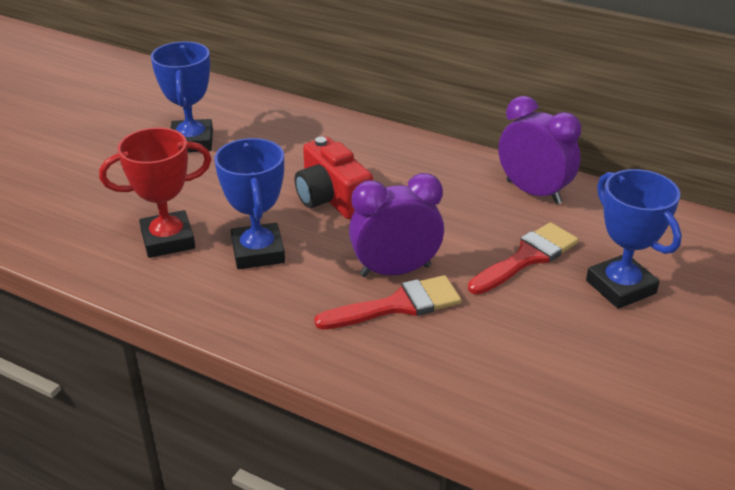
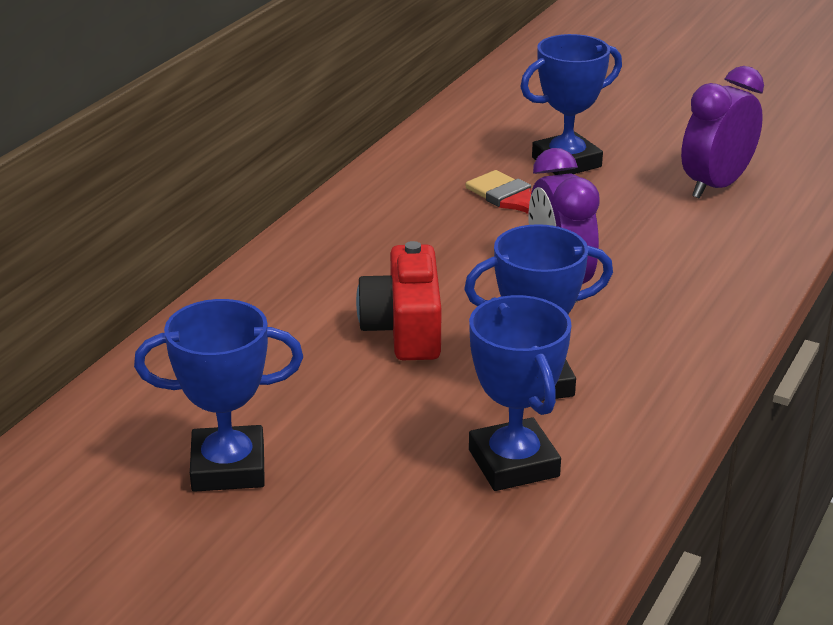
camera: 90 degrees left, 5 degrees down
red trophy [99,128,212,258] -> blue trophy [469,295,572,491]
red camera [295,137,373,219] -> red camera turned 120 degrees clockwise [356,241,442,360]
red brush [314,275,461,330] -> none
purple clock [498,96,581,204] -> purple clock moved to [681,66,764,199]

